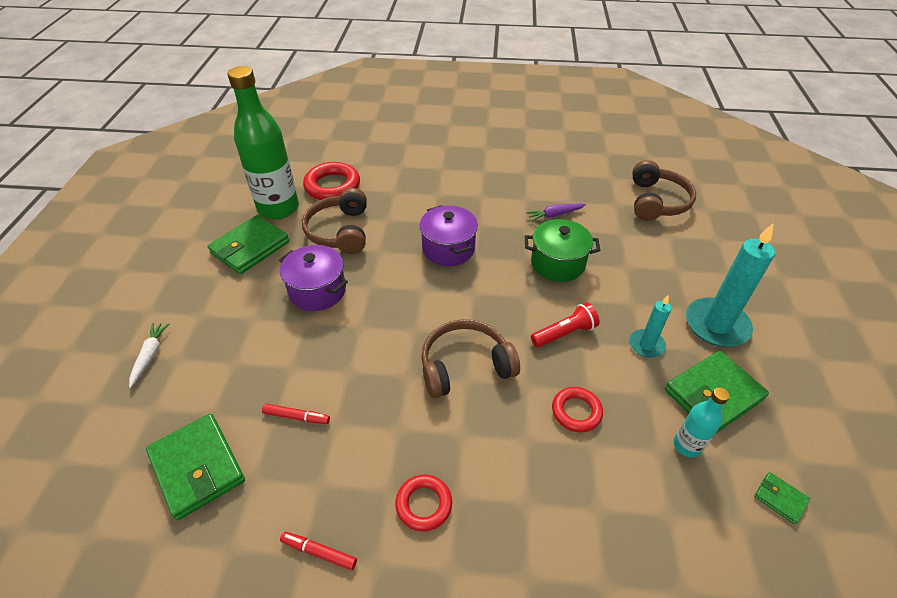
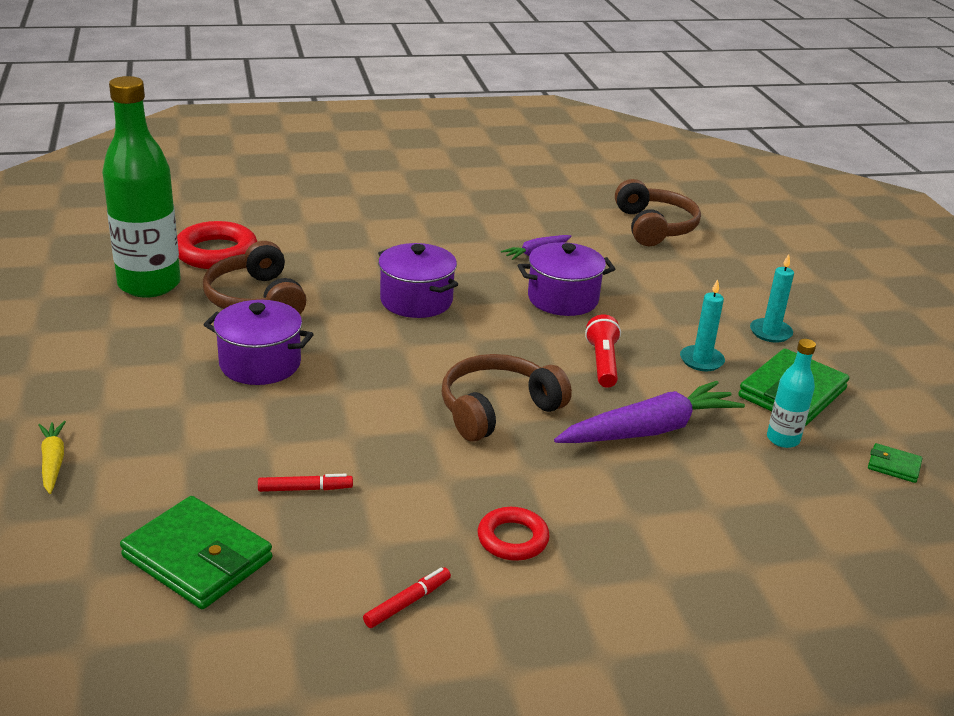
camera: 20 degrees left, 15 degrees down
white carrot [129,323,169,388] -> yellow carrot [38,421,66,494]
green wallet [208,215,289,274] -> none
red marker [280,532,357,570] -> red marker turned 135 degrees clockwise [363,567,451,628]
green pot [525,219,601,282] -> purple pot [518,242,615,316]
red flashlight [531,302,600,347] -> red flashlight turned 45 degrees counterclockwise [585,315,621,388]
red ring [552,387,603,432] -> purple carrot [554,381,745,443]
turquoise candle [686,223,775,347] -> turquoise candle [750,254,794,343], size x0.55

